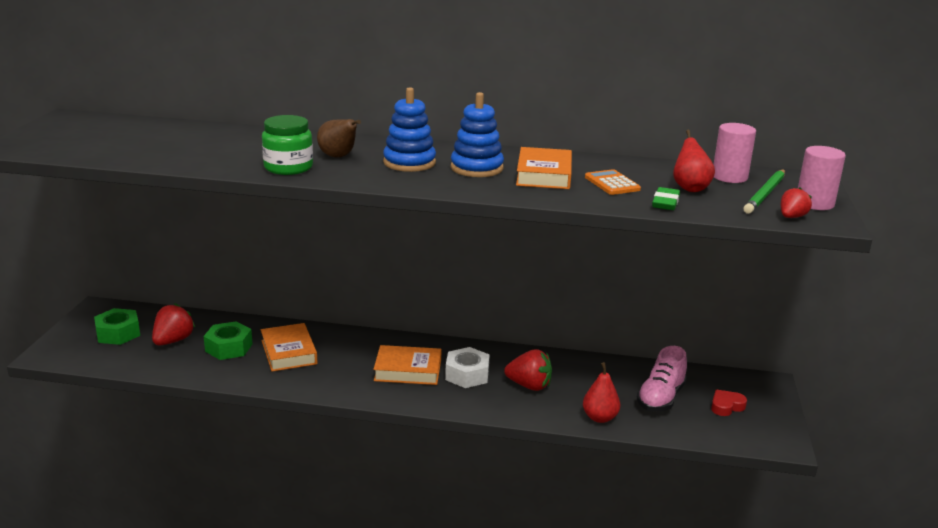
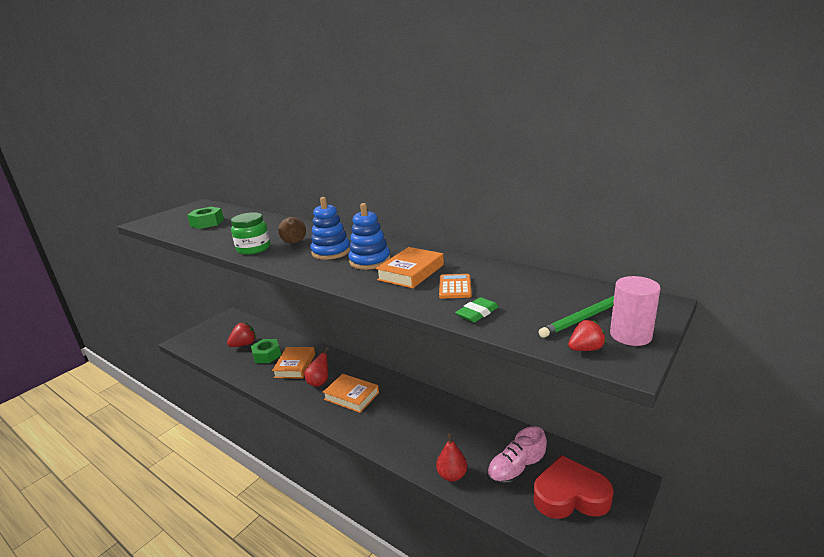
camera: 30 degrees right, 0 degrees up
green nut [94,308,140,345] -> green nut moved to [187,207,224,229]
white nut [445,347,490,388] -> none
red strawberry [504,349,552,391] -> none
red pear [673,130,715,192] -> red pear moved to [304,347,329,387]
red heart [711,390,747,416] -> red heart [534,455,614,519], size x2.17
pink cylinder [713,123,756,183] -> none

